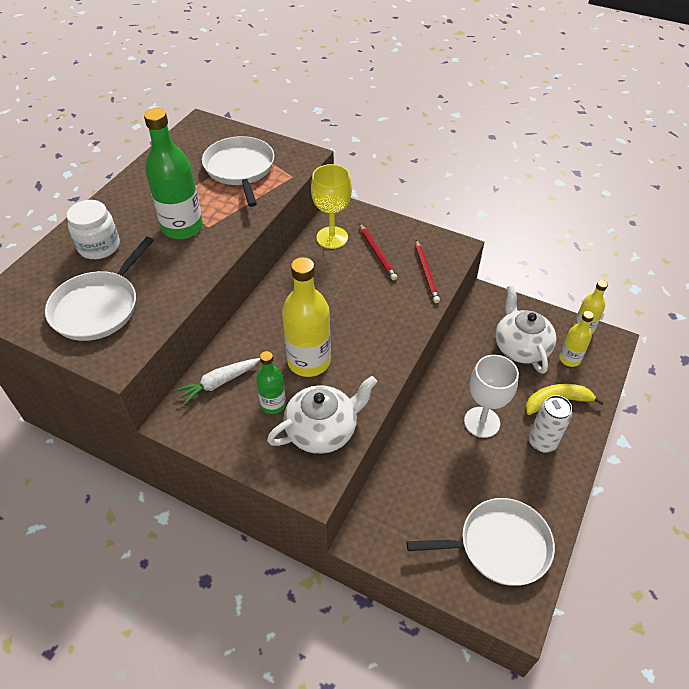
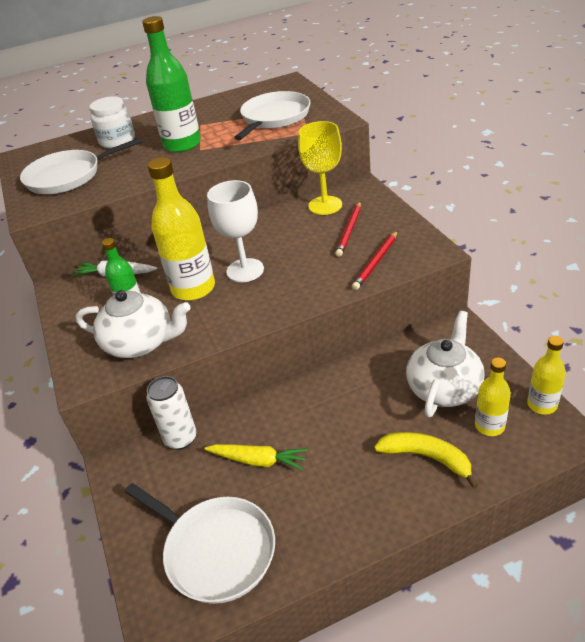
camera: 45 degrees right, 10 degrees down
white goblet [464,355,519,438] -> white goblet moved to [207,180,264,282]
white can [529,395,572,453] -> white can moved to [147,376,197,450]
none -> yellow carrot [204,444,308,471]

